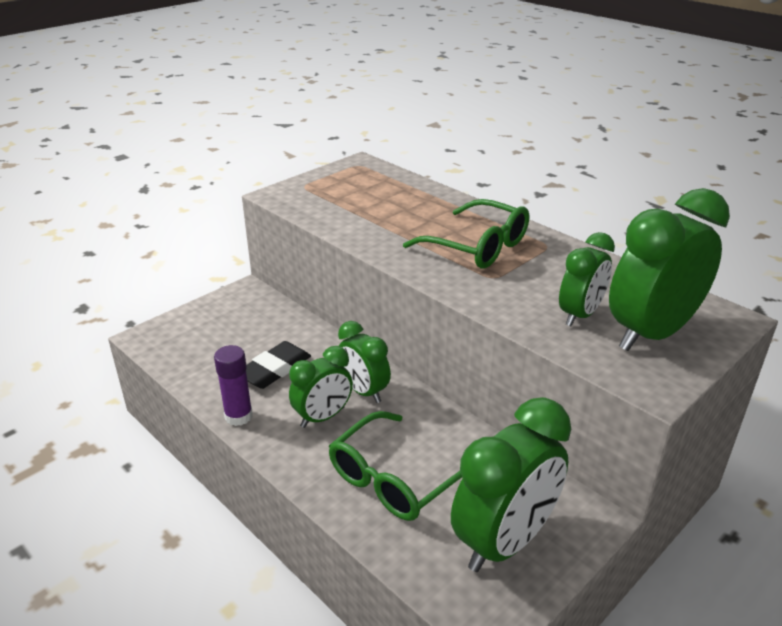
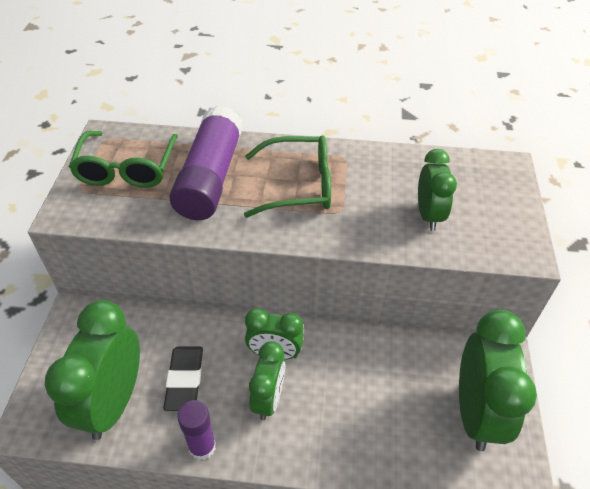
camera: 40 degrees left, 15 degrees up
green glasses [329,411,462,521] -> green glasses moved to [69,131,178,188]
green clock [609,188,730,351] -> green clock moved to [45,300,140,440]
none -> purple glue stick [169,106,243,220]

